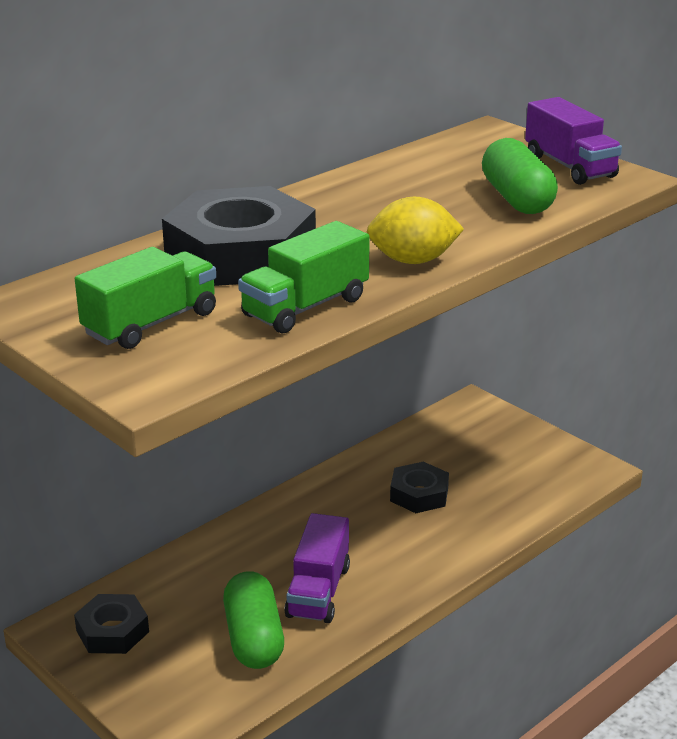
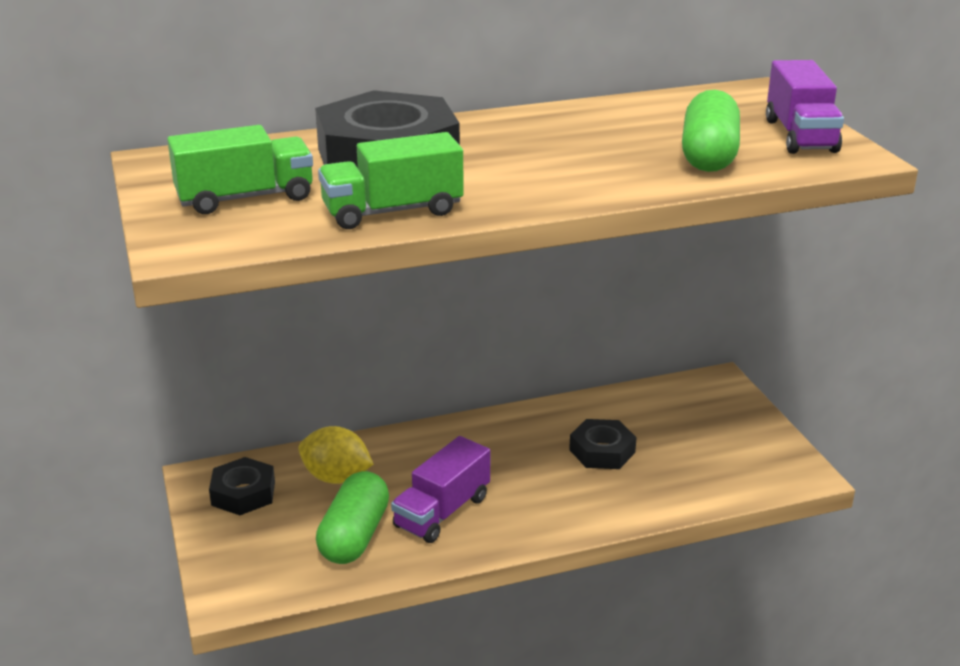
camera: 25 degrees right, 0 degrees up
yellow lemon [367,197,464,264] -> yellow lemon moved to [298,426,373,484]

